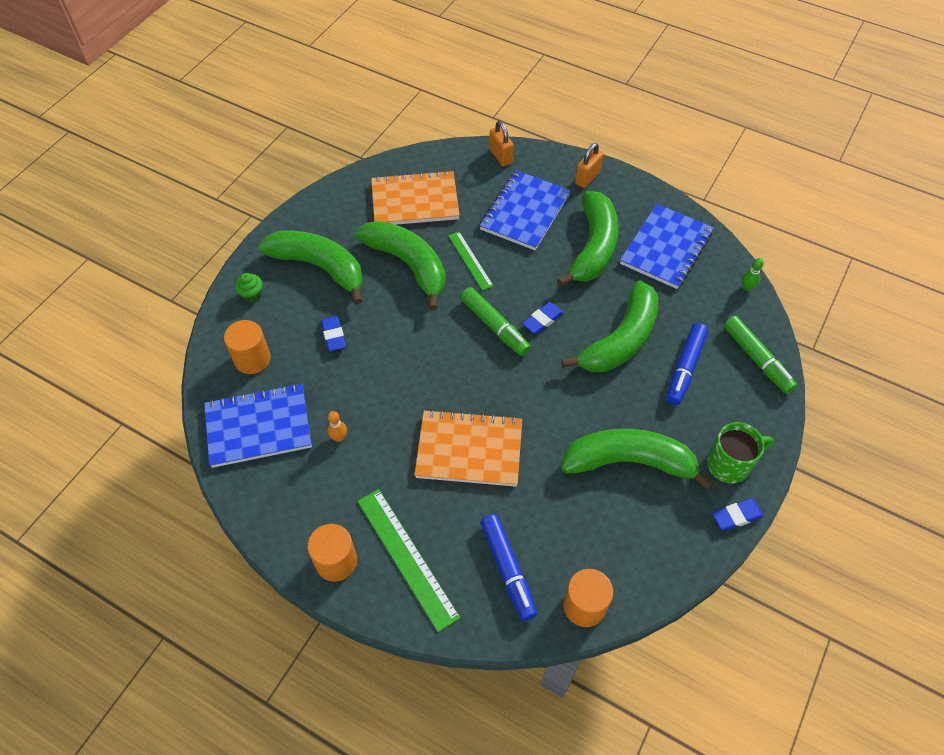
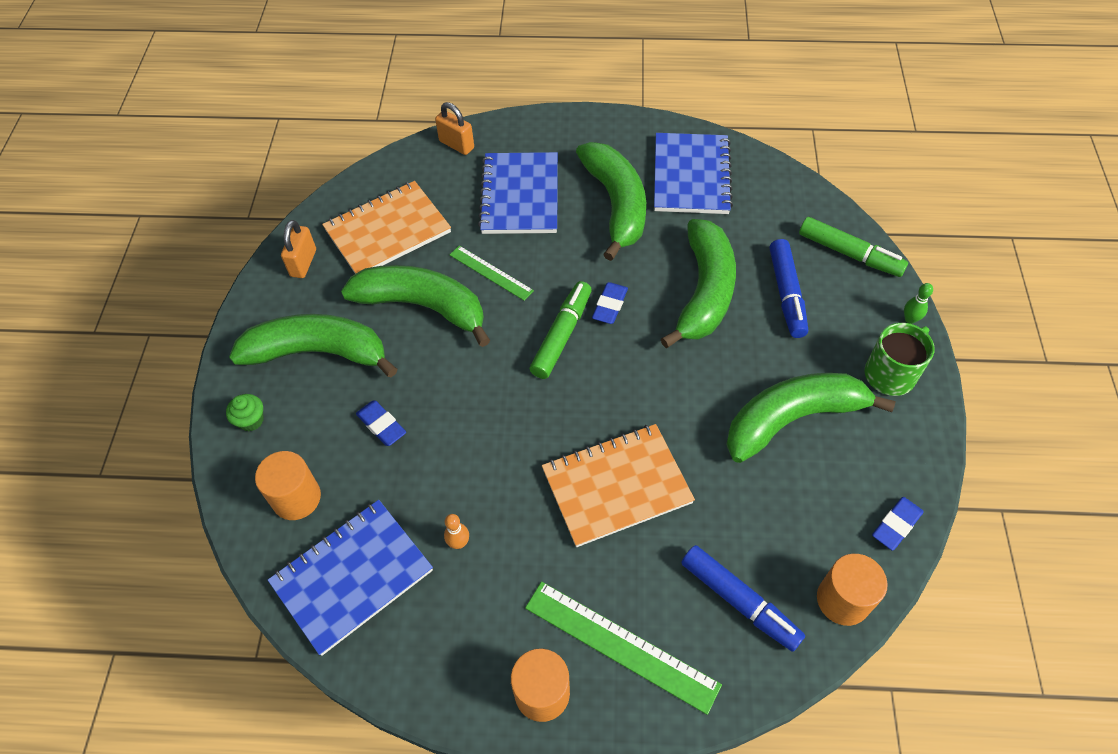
camera: 25 degrees left, 0 degrees up
green marker [460,287,531,356] -> green marker turned 90 degrees counterclockwise [530,281,592,379]
orange padlock [575,143,603,188] -> orange padlock moved to [281,220,316,278]
blue eraser [712,499,764,531] -> blue eraser moved to [872,497,924,551]
green bowling pin [742,258,764,291] -> green bowling pin moved to [904,283,933,324]

